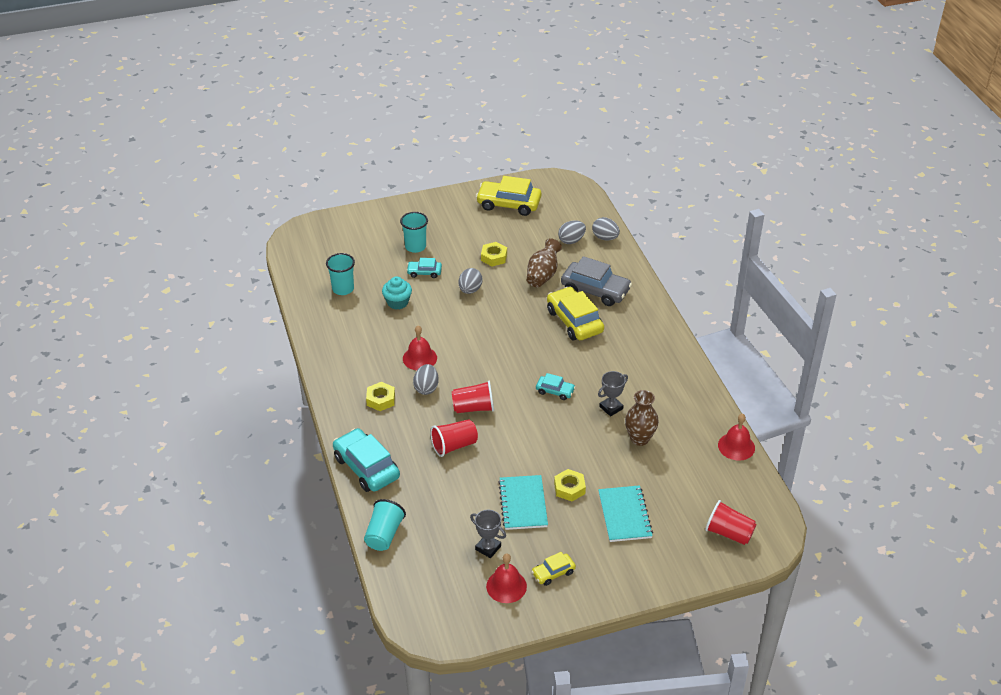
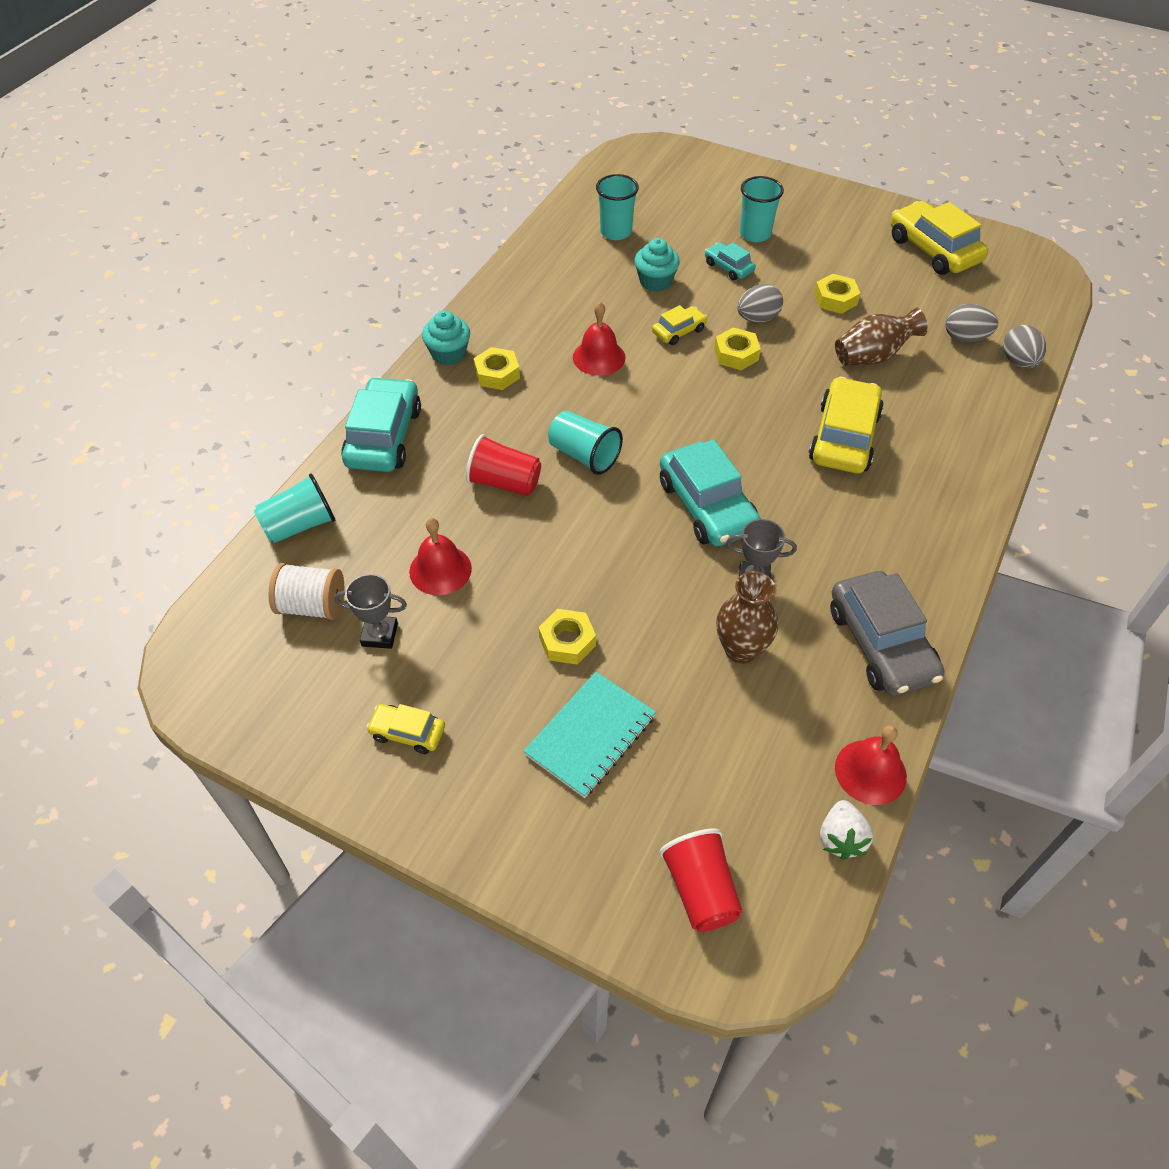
camera: 45 degrees right, 10 degrees up
grey egg [413,364,439,395] -> none
red cup [452,381,494,413] -> turquoise cup [548,411,623,475]
grey trophy [470,510,506,558] -> grey trophy turned 75 degrees counterclockwise [334,574,407,649]
red bell [486,554,527,603] -> red bell moved to [409,518,472,595]
turquoise notebook [498,475,548,530] -> none
turquoise car [536,373,575,400] -> turquoise car [660,439,761,546], size x1.94
grey car [561,256,632,306] -> grey car moved to [830,571,945,696]
none -> white spool [269,563,344,620]
none -> turquoise cupcake [422,310,470,366]
none -> yellow car [652,305,707,345]
none -> yellow nut [714,327,761,370]
none -> white strawberry [820,800,873,860]

